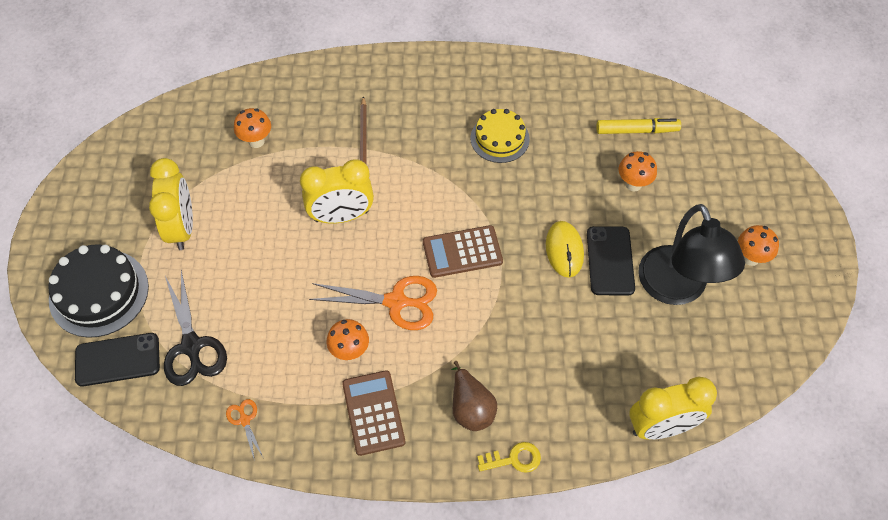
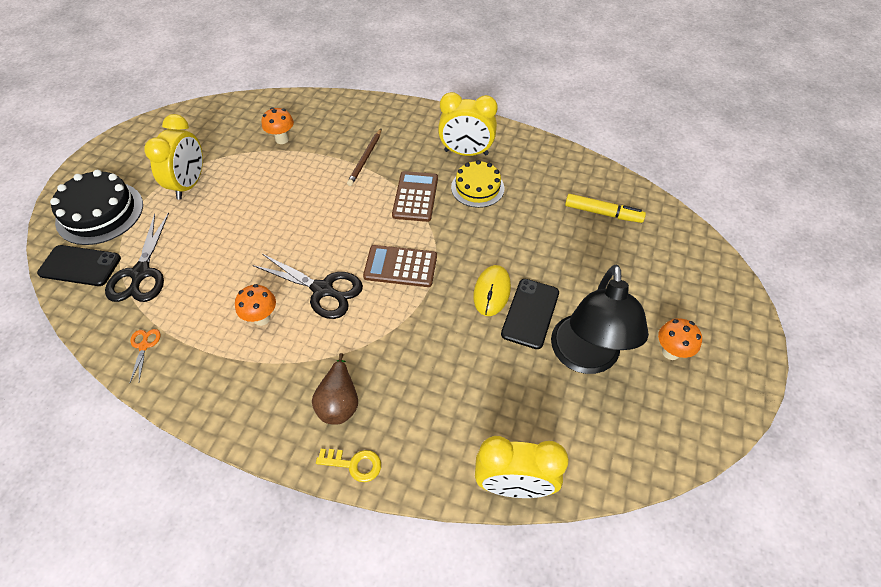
camera: 20 degrees right, 5 degrees down
yellow clock [300,160,374,224] -> yellow clock moved to [438,92,498,156]
orange scissors [309,276,437,330] -> black scissors [253,254,363,319]
brown calculator [342,370,405,456] -> brown calculator moved to [392,171,438,222]
orange mushroom [619,151,657,191] -> none

